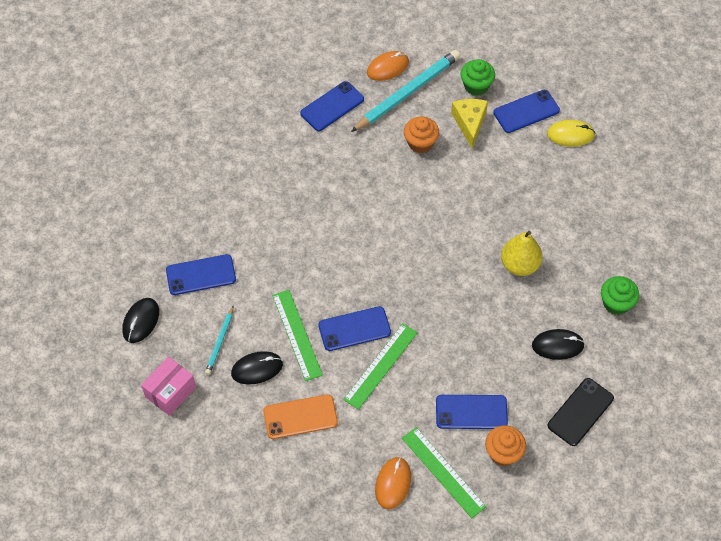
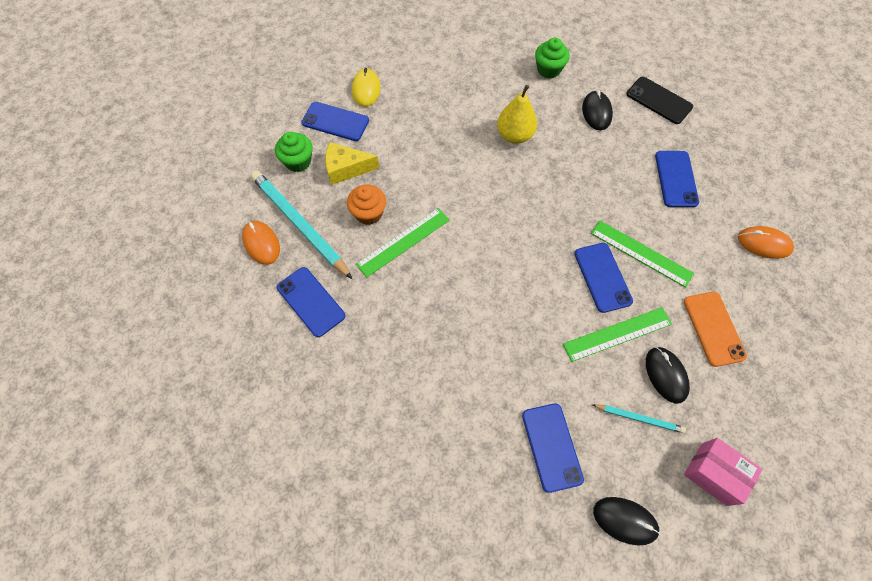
camera: 90 degrees left, 5 degrees up
green ruler [402,427,486,518] -> green ruler moved to [356,208,450,277]
orange cupcake [485,425,526,466] -> none
blue phone [493,90,560,133] -> blue phone turned 45 degrees counterclockwise [301,102,369,141]

